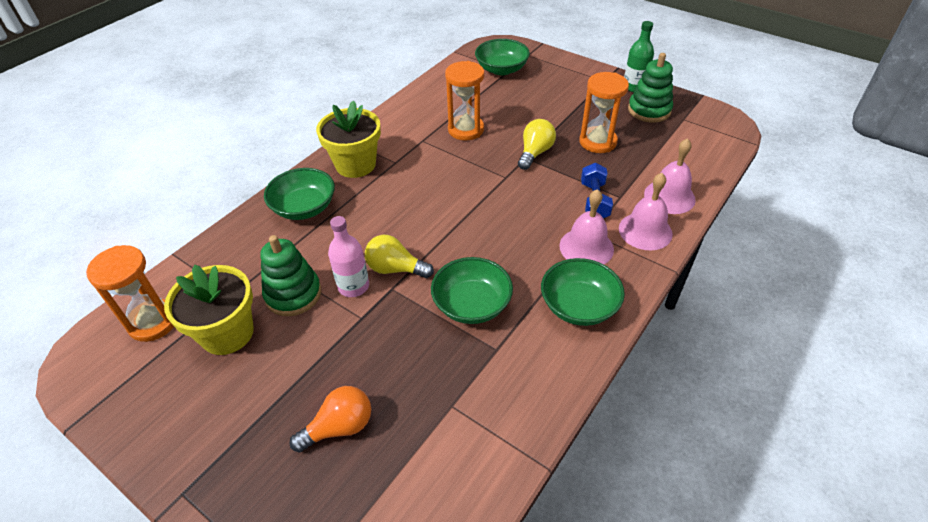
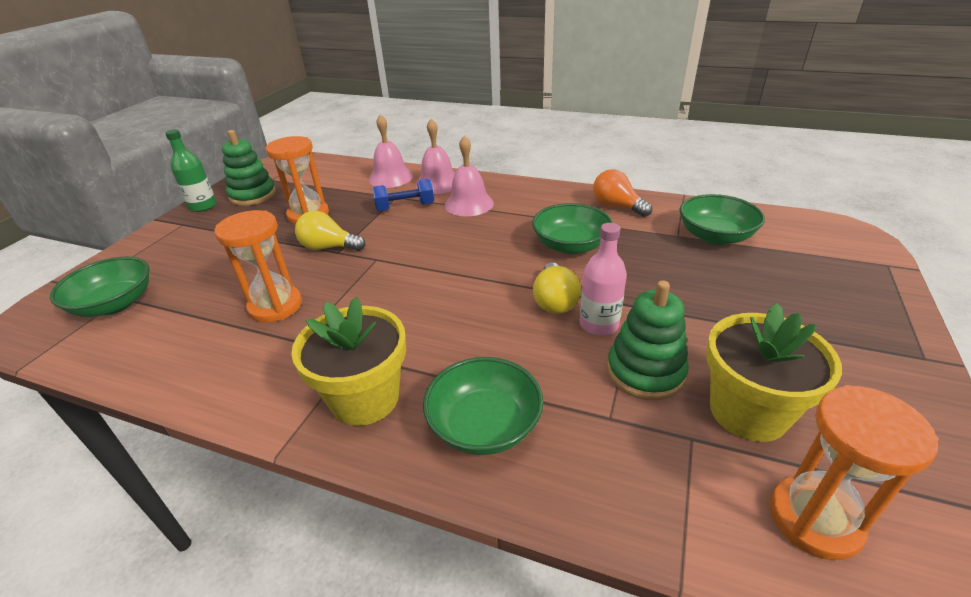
camera: 105 degrees left, 10 degrees down
orange light bulb [289,386,371,453] -> orange light bulb moved to [593,169,652,217]
green bowl [541,258,625,326] -> green bowl moved to [680,194,765,245]

